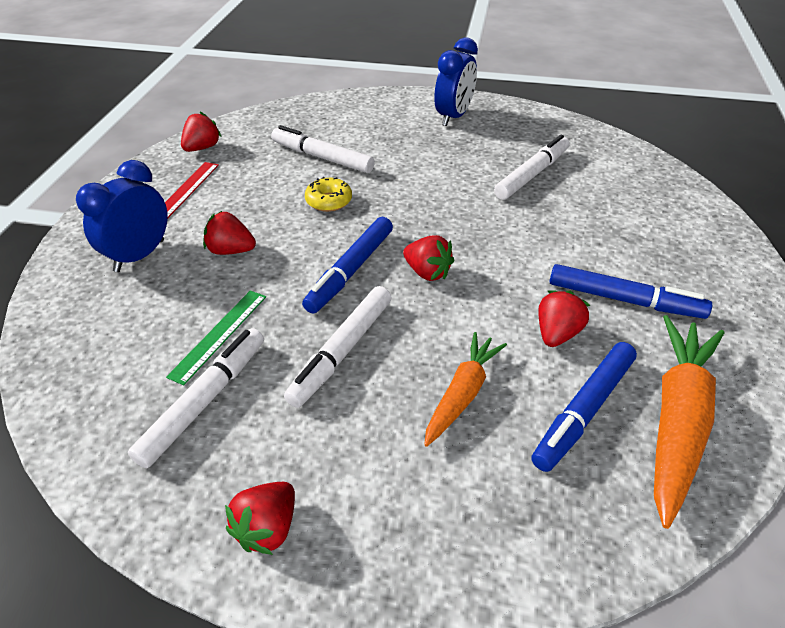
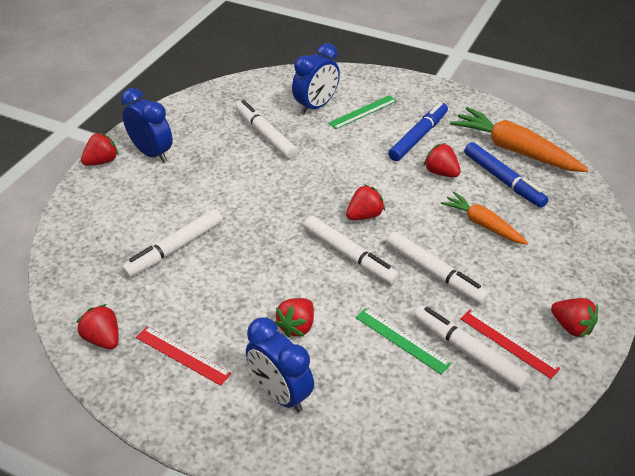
camera: 75 degrees left, 0 degrees up
blue marker [302,217,393,314] -> white marker [304,216,399,284]
yellow donut [305,177,352,212] -> none
none -> red strawberry [81,132,119,166]
none -> blue clock [292,43,340,115]
none -> green ruler [328,95,397,129]
none -> red ruler [461,310,560,379]

